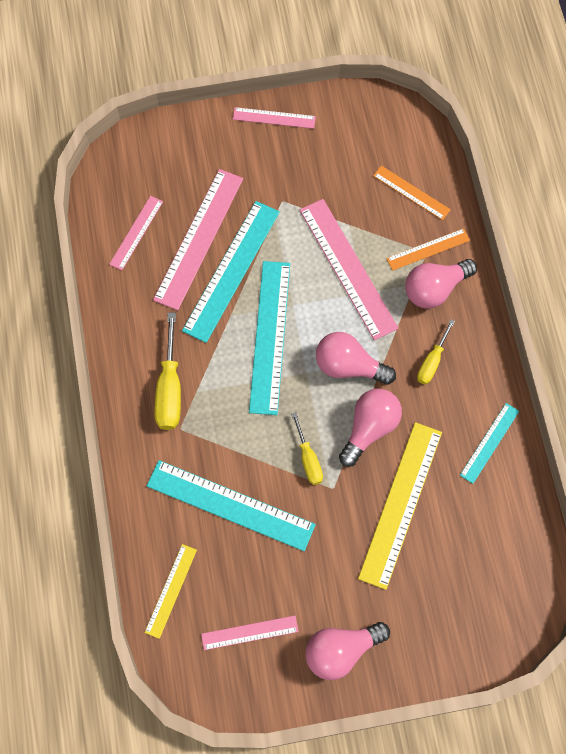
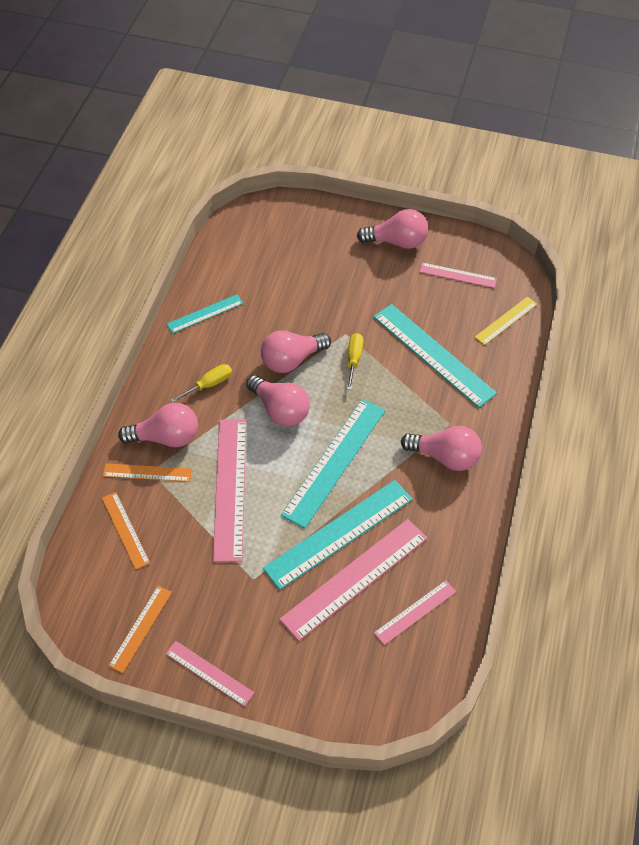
camera: 155 degrees left, 15 degrees down
yellow screwdriver [155,313,181,430] -> pink light bulb [401,426,482,471]
yellow ruler [358,422,442,590] -> none
none -> orange ruler [109,586,172,673]

